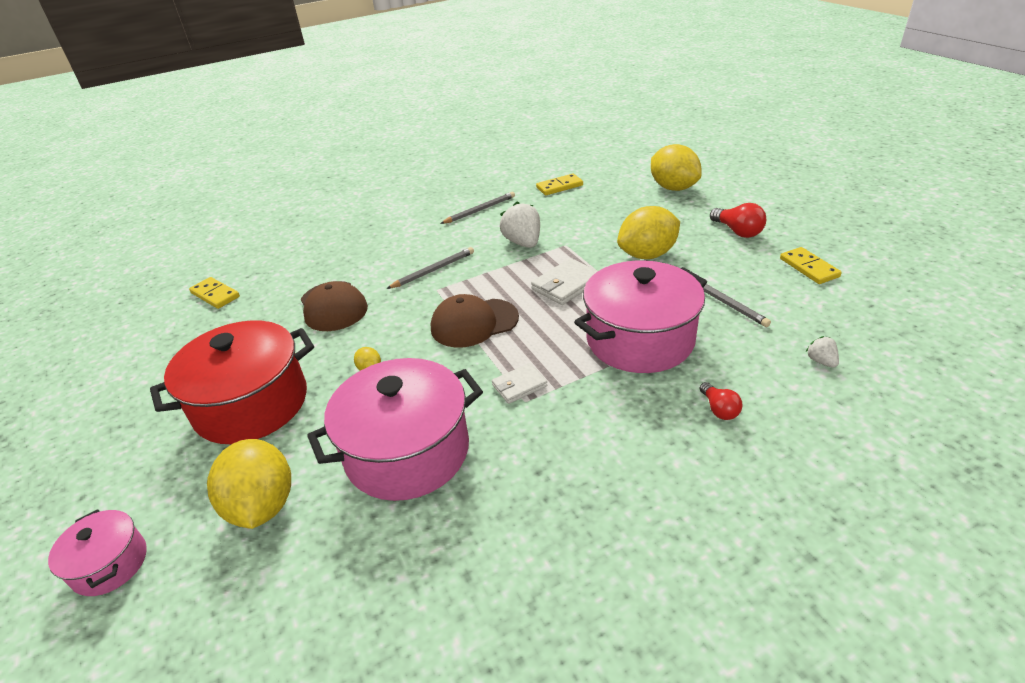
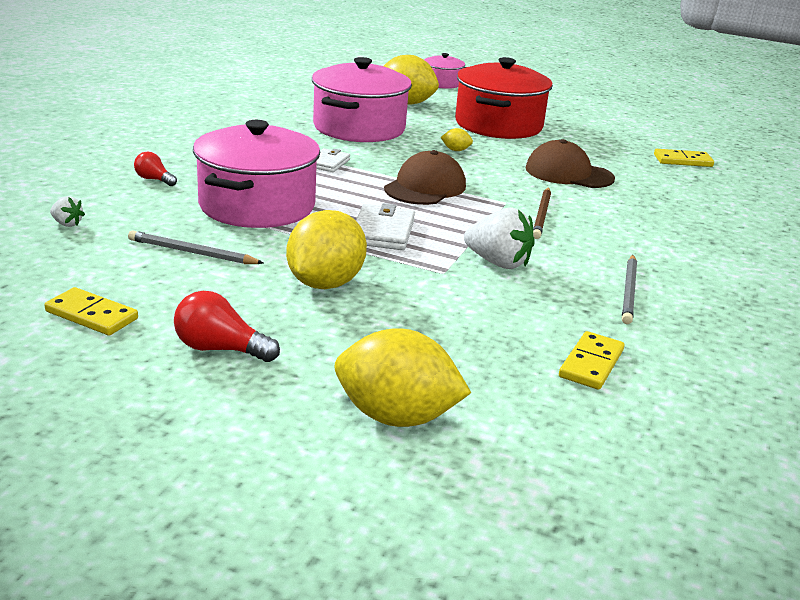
camera: 135 degrees right, 10 degrees down
grey pencil [386,247,474,289] -> brown pencil [533,187,551,239]

